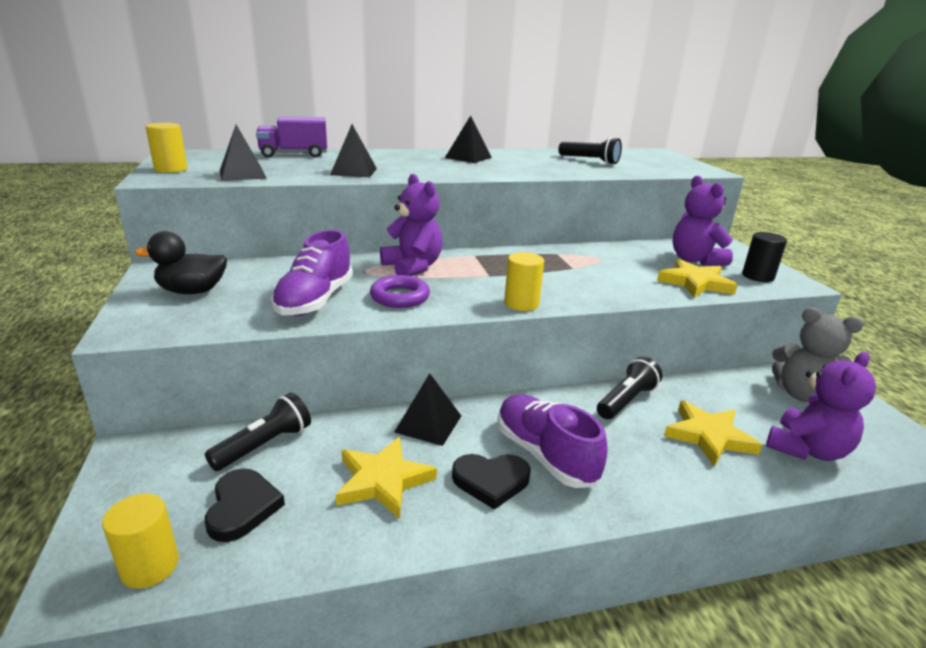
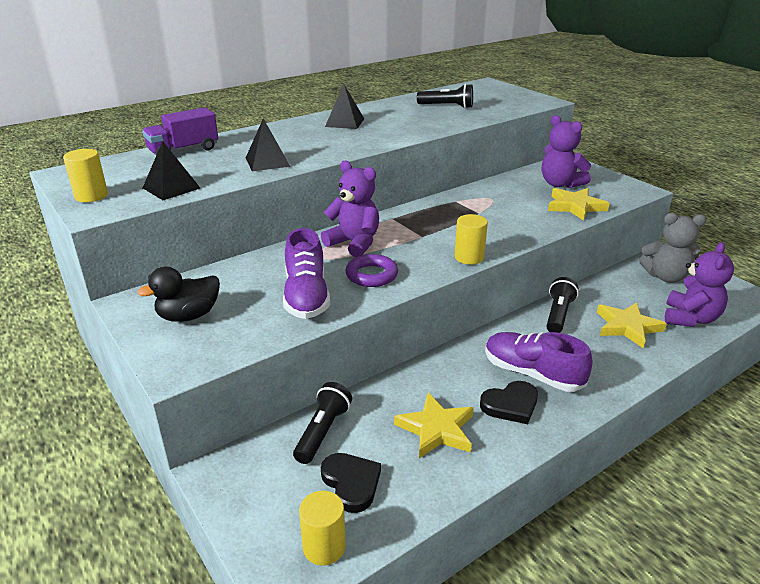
camera: 20 degrees left, 5 degrees up
black pyramid [394,373,461,446] -> none
black cylinder [742,232,787,282] -> none

